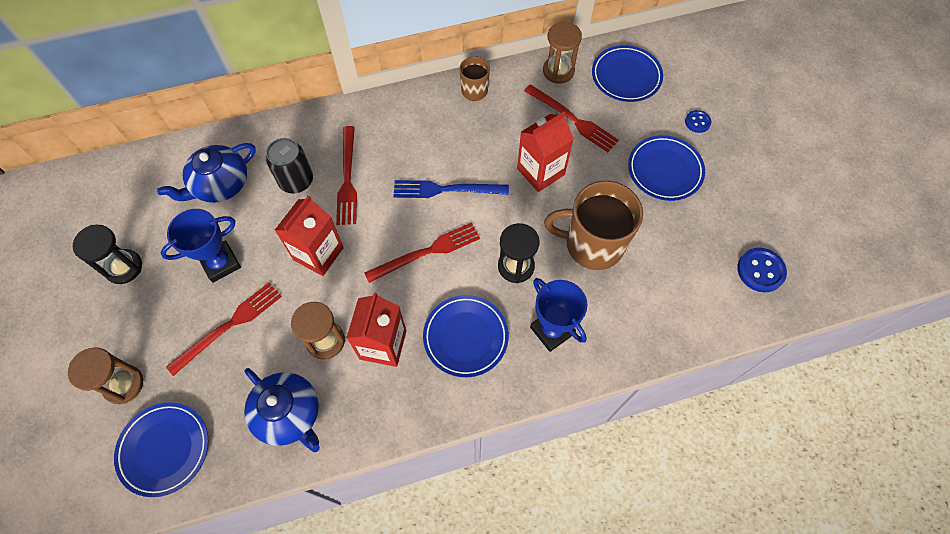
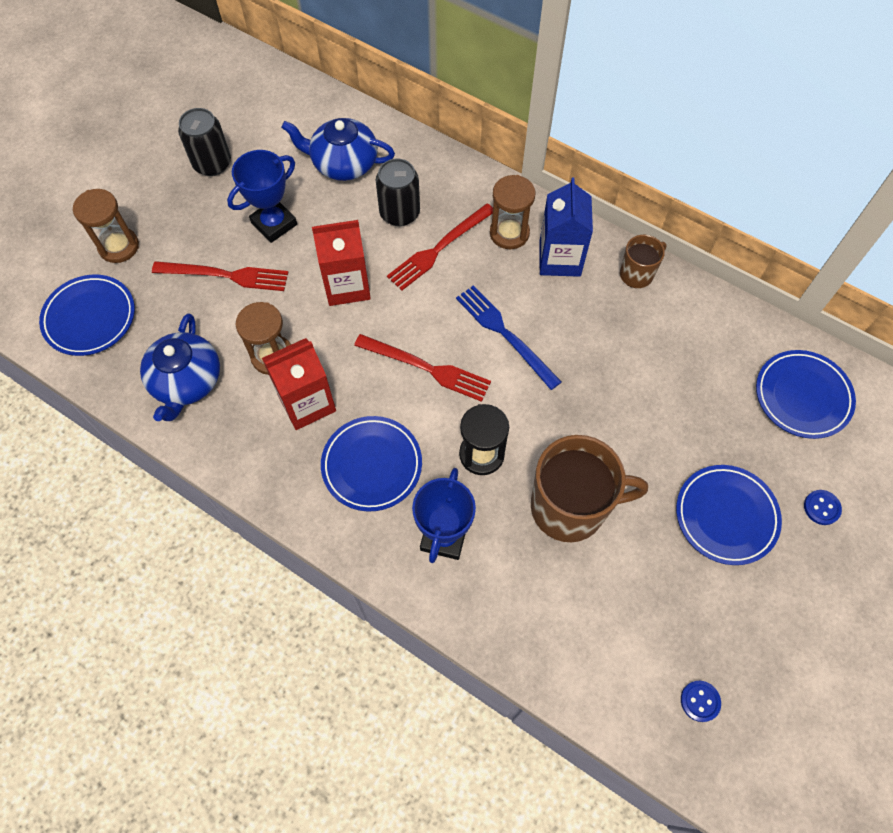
camera: 50 degrees right, 0 degrees up
black hourglass [73,225,142,284] -> black can [178,108,231,176]
blue trophy [160,209,241,283] -> blue trophy turned 60 degrees counterclockwise [227,150,297,243]
red carton [517,112,574,192] -> none
red fork [524,84,619,152] -> none
brown hourglass [543,22,582,84] -> brown hourglass moved to [490,175,536,249]
brown mug [544,181,643,270] -> brown mug turned 120 degrees clockwise [531,435,648,542]
blue button [737,248,787,292] -> blue button [681,681,721,722], size x0.61
none -> blue carton [539,177,593,277]

